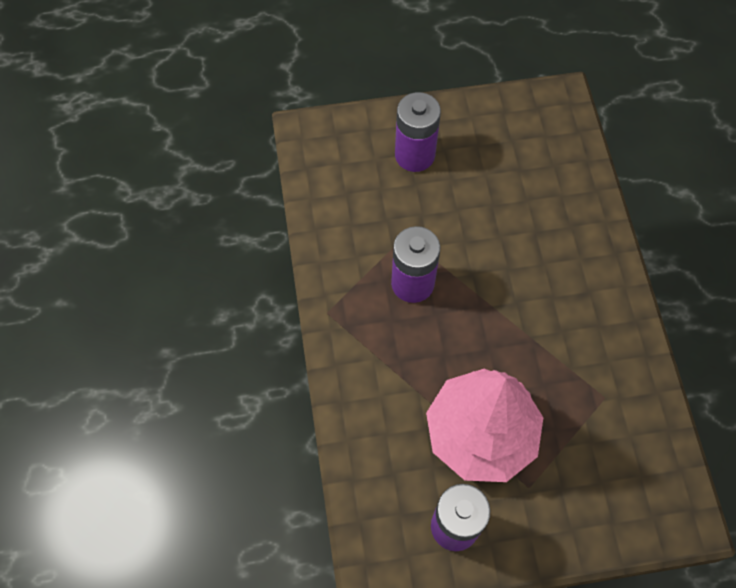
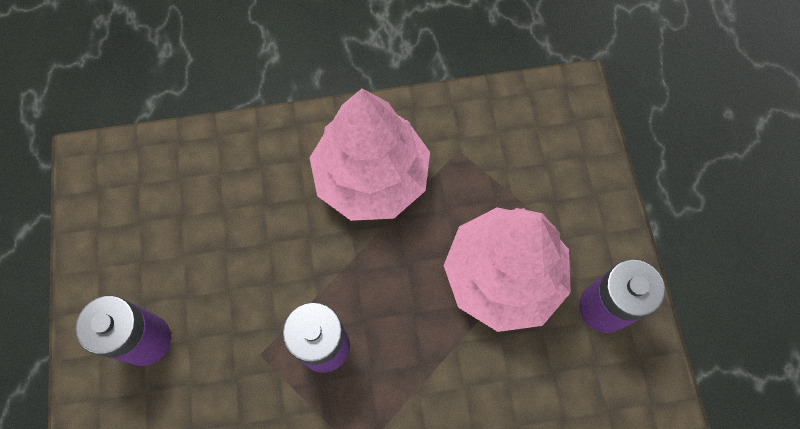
camera: 90 degrees left, 5 degrees up
none -> pink tree [310,88,430,221]

